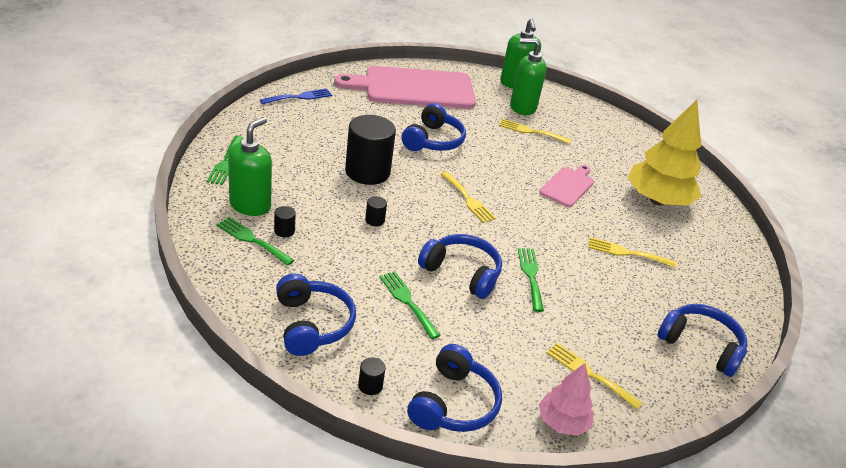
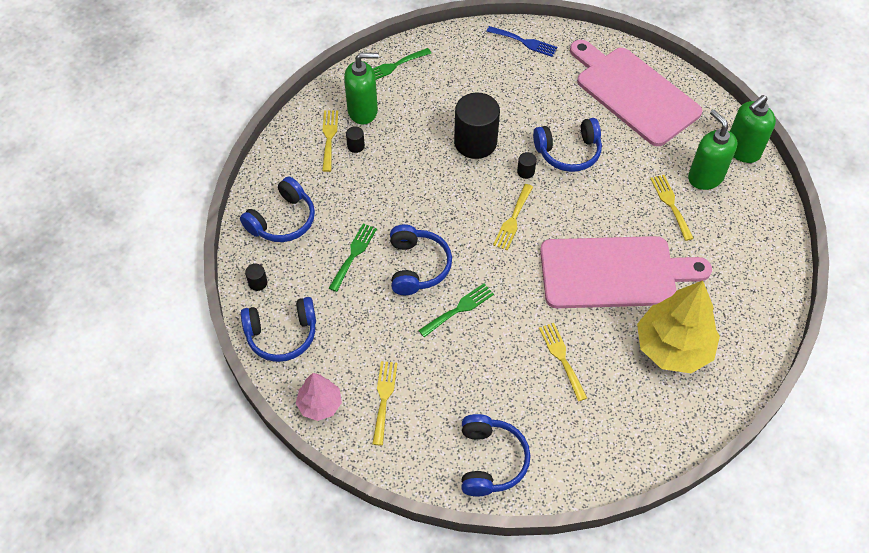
camera: 60 degrees right, 20 degrees up
green fork [216,217,294,266] -> yellow fork [322,110,338,172]
black cylinder [365,196,387,226] -> black cylinder moved to [517,152,537,179]
pink cutting board [539,165,594,207] -> pink cutting board [540,236,712,308], size x2.05

